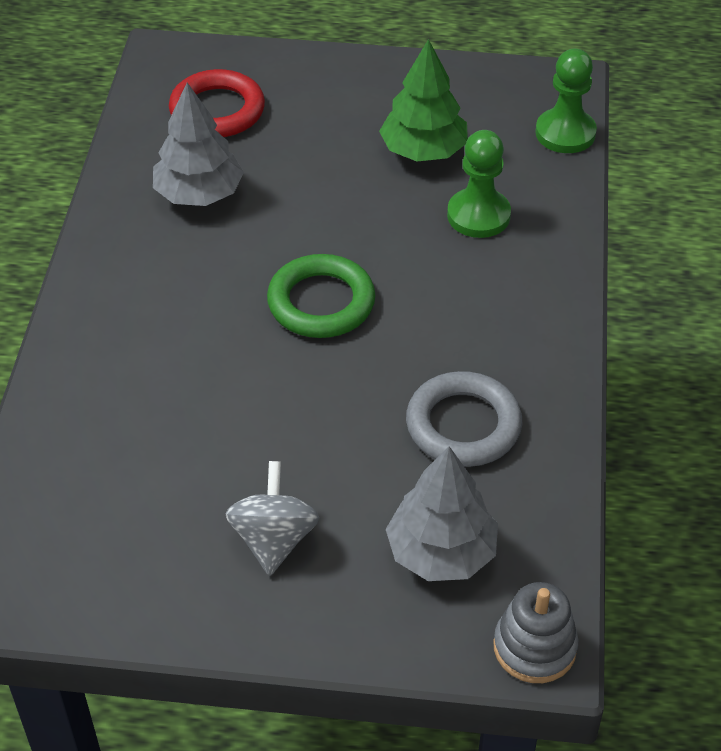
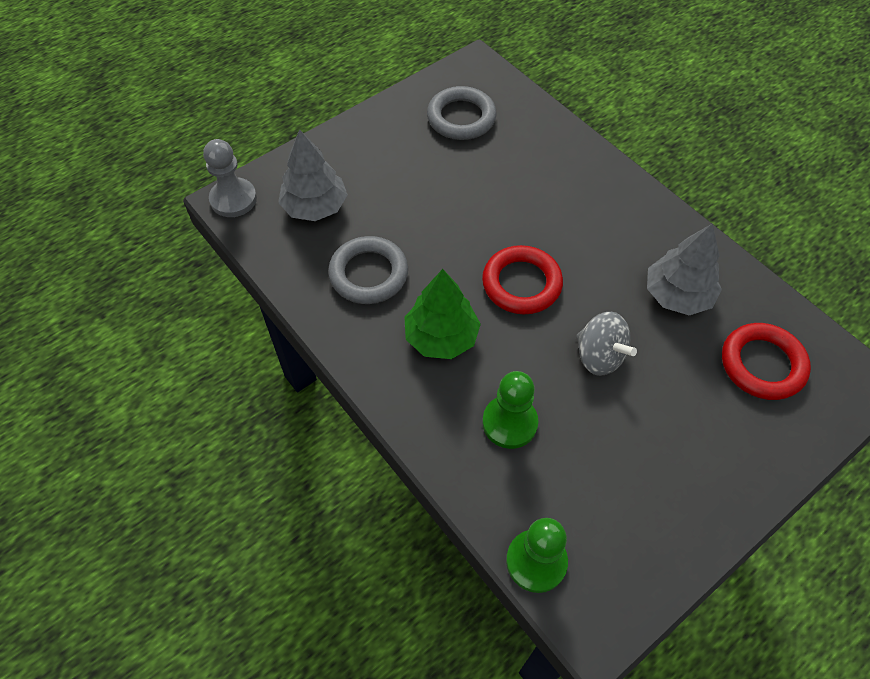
camera: 135 degrees right, 10 degrees up
grey spinning top [226,461,319,576] -> grey spinning top moved to [576,312,637,376]
green ring [267,254,376,338] -> red ring [482,245,563,314]
green tree [379,39,468,161] -> green tree moved to [404,269,481,359]
grey stacking toy [493,582,578,683] -> grey pawn [203,139,257,217]
none -> grey ring [427,86,497,140]

